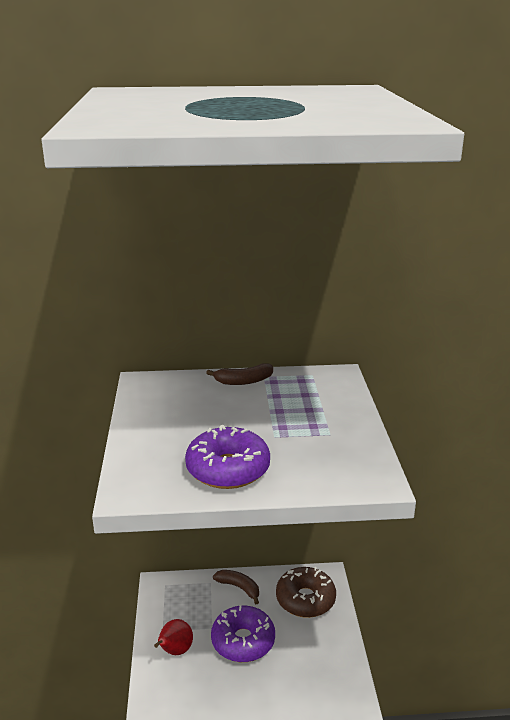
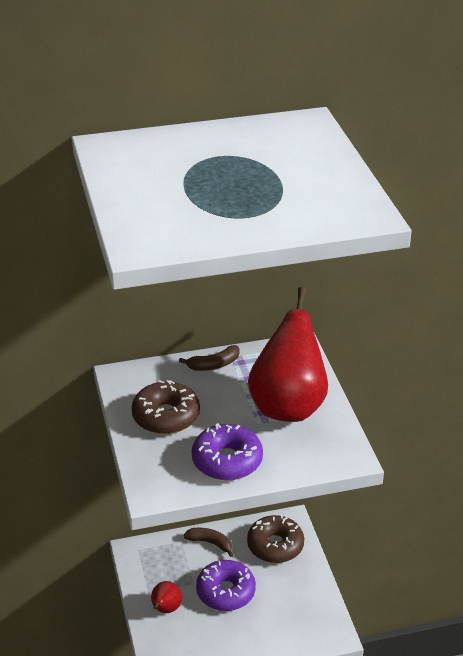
camera: 10 degrees left, 10 degrees up
none -> brown donut [131,380,200,434]
none -> red pear [248,287,328,422]

